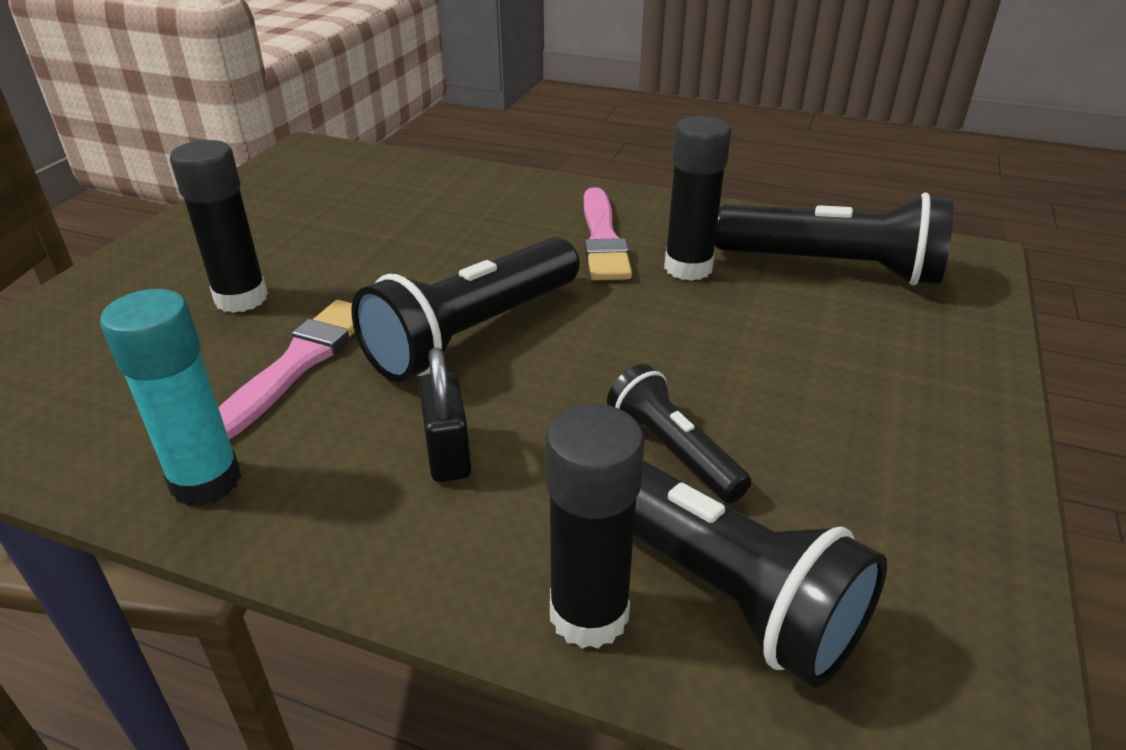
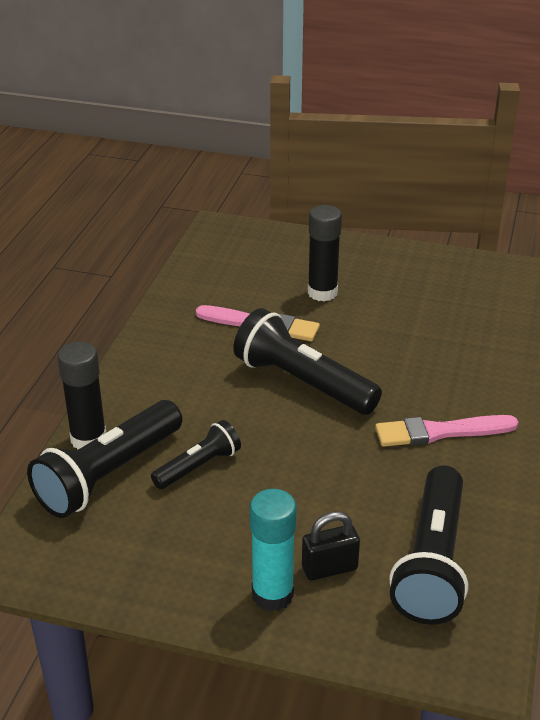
camera: 85 degrees right, 0 degrees up
turquoise glue stick [100,289,241,506] -> turquoise glue stick moved to [250,489,296,611]
black padlock [419,347,471,482] -> black padlock moved to [302,511,360,580]
black glue stick [664,116,731,281] -> none

